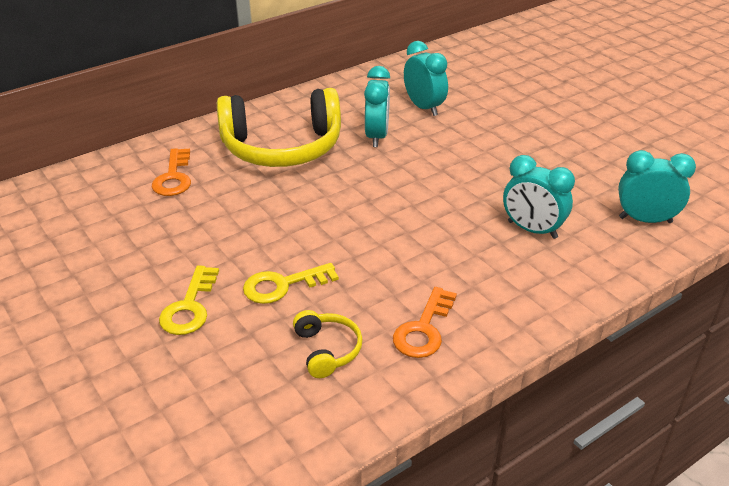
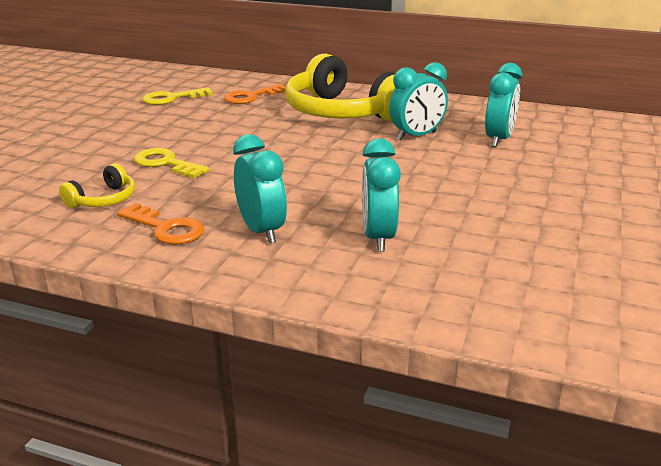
camera: 55 degrees right, 10 degrees down
yellow key [159,265,219,335] -> yellow key moved to [142,87,213,105]
orange key [393,287,457,358] -> orange key turned 135 degrees counterclockwise [117,203,204,245]
turquoise clock [618,150,696,223] -> turquoise clock moved to [233,134,287,244]

